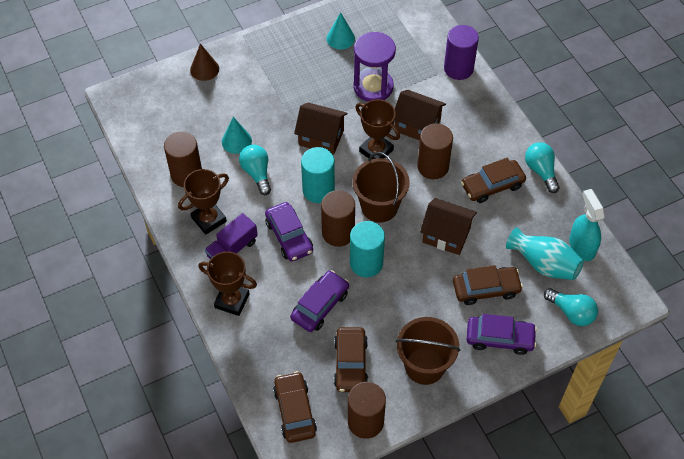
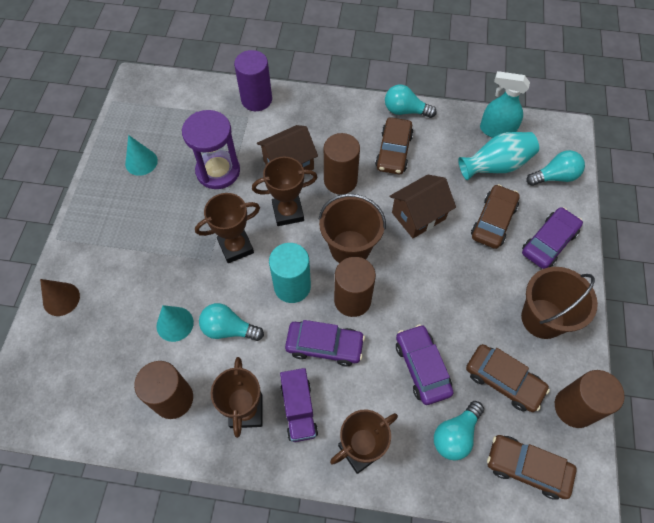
camera: 55 degrees left, 5 degrees up
brown house [294,103,348,155] -> brown trophy [195,193,260,263]
turquoise cylinder [350,221,385,277] -> none
none -> turquoise light bulb [434,401,484,461]

